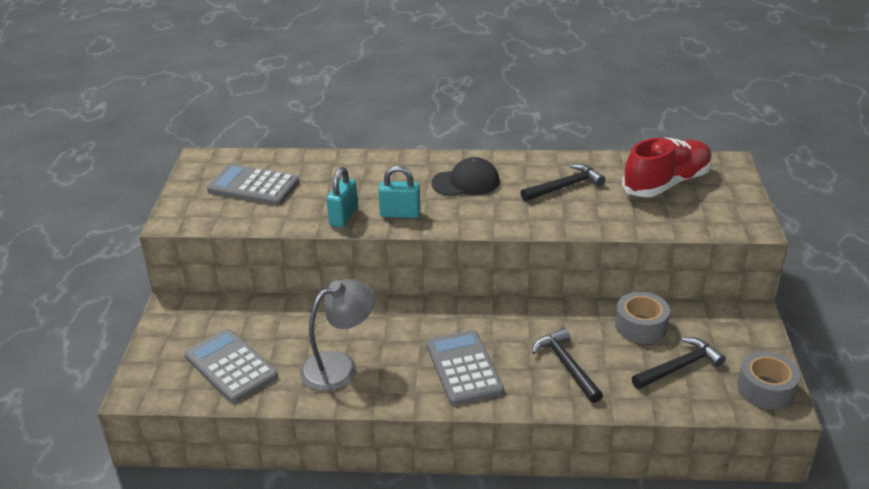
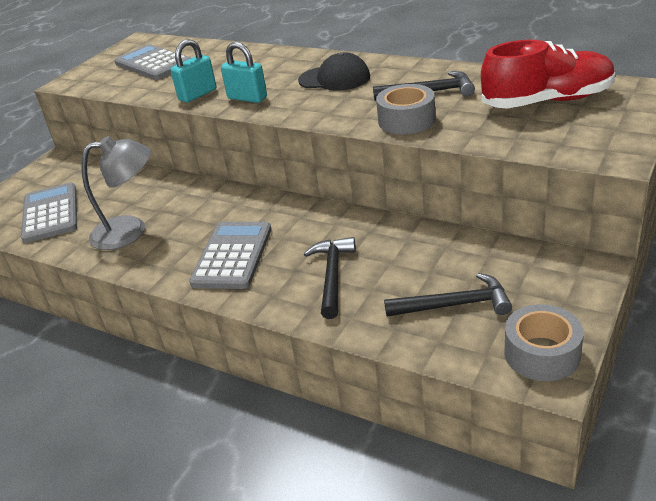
camera: 30 degrees right, 0 degrees up
grey tape [615,292,670,343] -> grey tape moved to [376,84,435,134]

